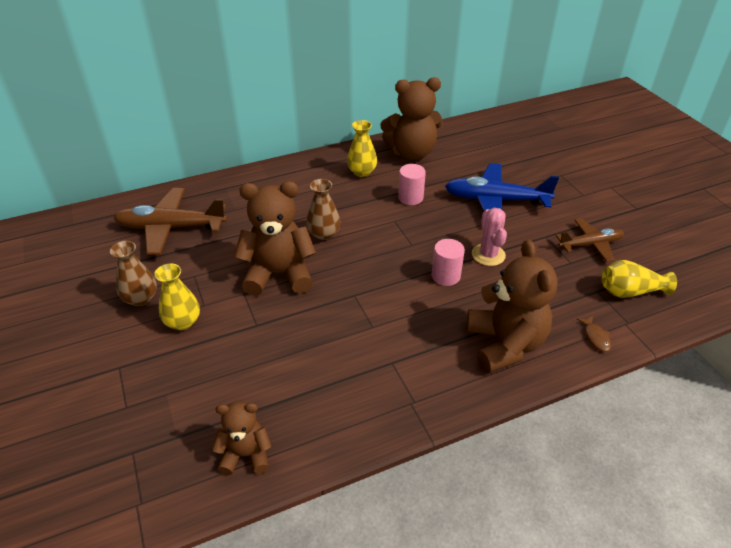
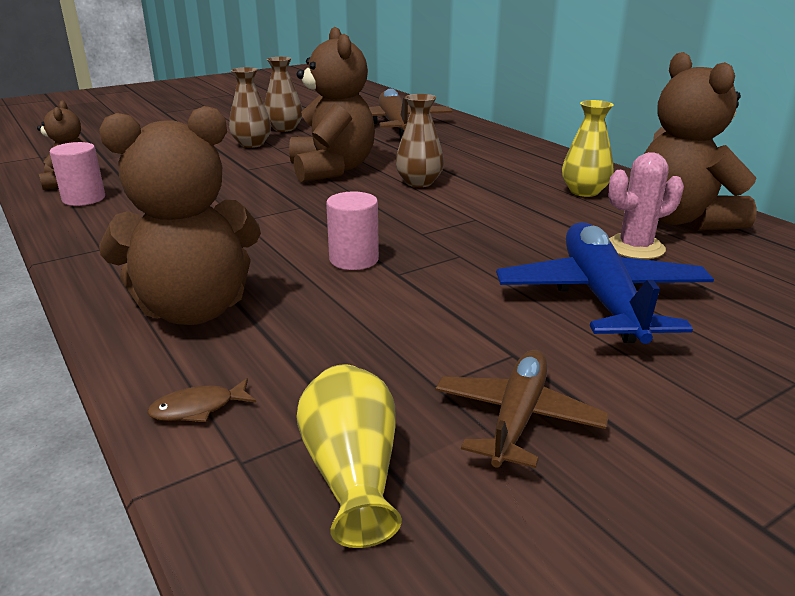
camera: 80 degrees right, 15 degrees down
yellow vase [154,263,200,330] -> brown vase [229,67,271,148]
pink cylinder [398,164,426,205] -> pink cylinder moved to [50,142,105,206]
pink cactus [472,208,507,266] -> pink cactus moved to [608,152,684,259]
brown plane [556,218,624,262] -> brown plane turned 135 degrees counterclockwise [435,350,609,468]

